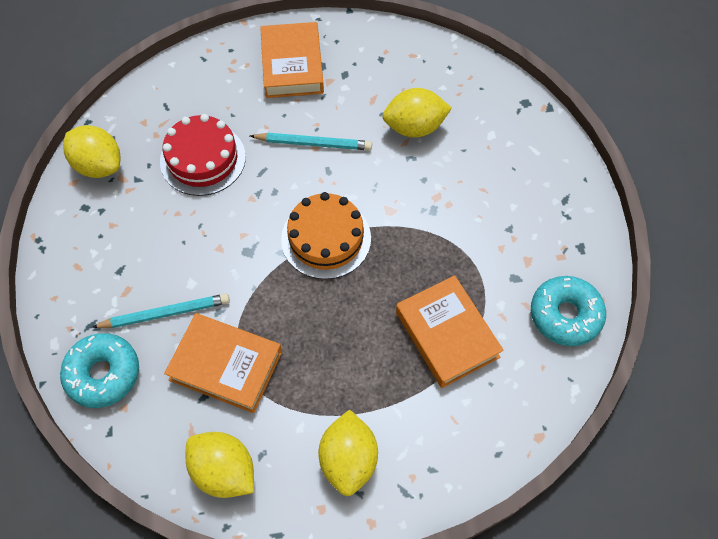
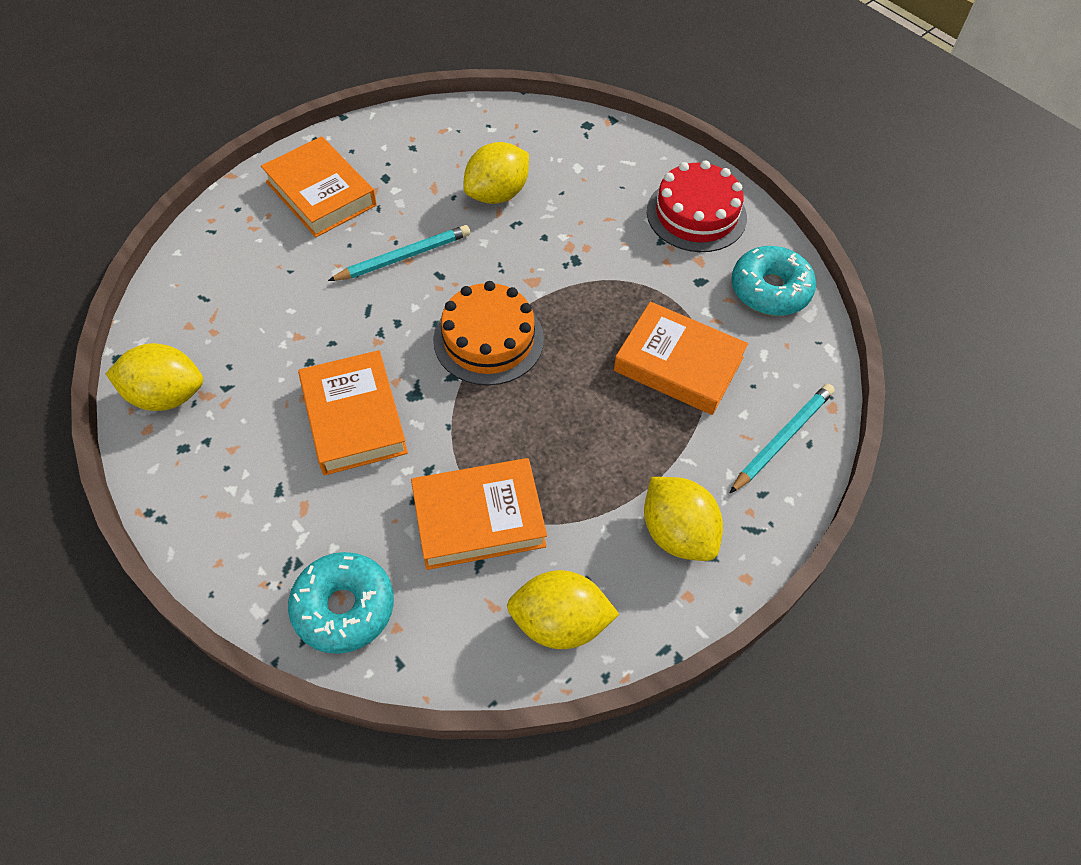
camera: 35 degrees left, 5 degrees down
turquoise pencil [92,294,230,328] -> turquoise pencil moved to [729,384,835,494]
red cake [160,114,246,196] -> red cake moved to [647,160,747,252]
none -> orange book [298,350,408,475]

